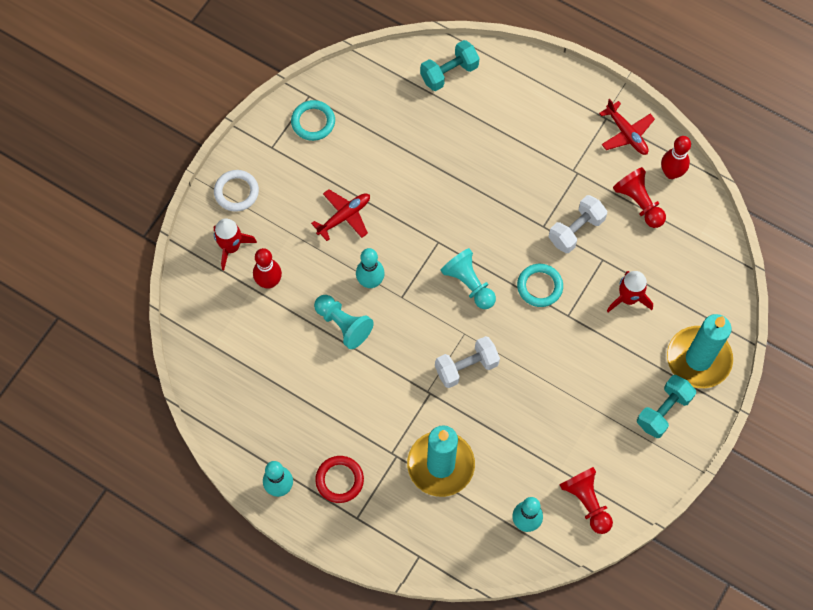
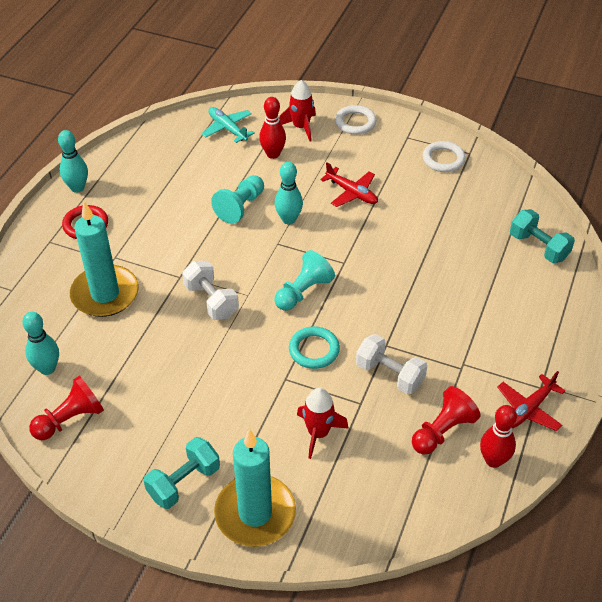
camera: 80 degrees right, 20 degrees down
turquoise ring [291,100,335,141] -> white ring [423,141,466,172]
turquoise dumbbell [637,375,696,438] -> turquoise dumbbell turned 75 degrees counterclockwise [144,437,220,509]
none -> turquoise plane [201,107,255,143]

